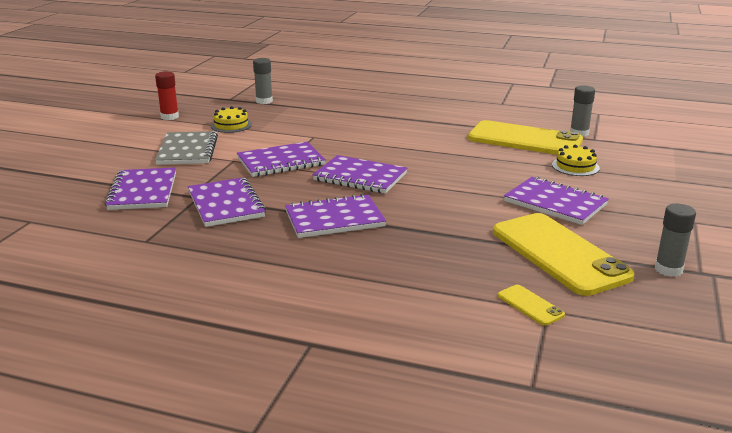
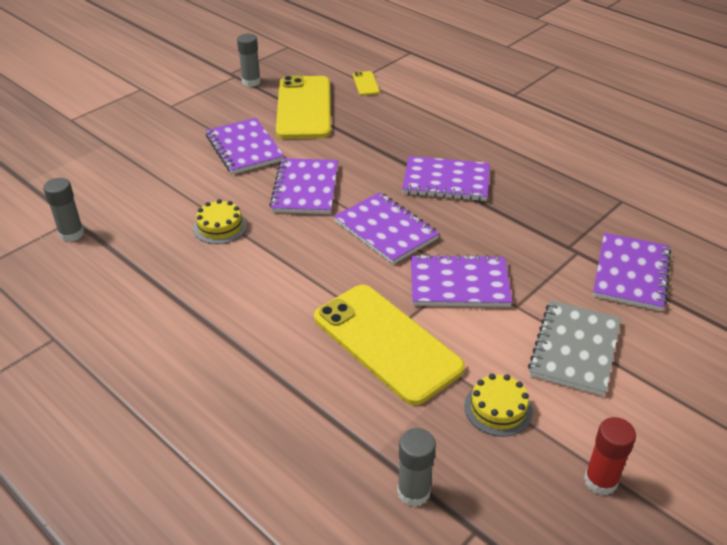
camera: 155 degrees left, 15 degrees up
purple notebook [188,177,266,227] -> purple notebook moved to [269,158,338,214]
yellow phone [468,120,583,155] -> yellow phone moved to [314,285,465,405]
yellow cake [552,145,600,176] -> yellow cake moved to [193,199,247,244]

